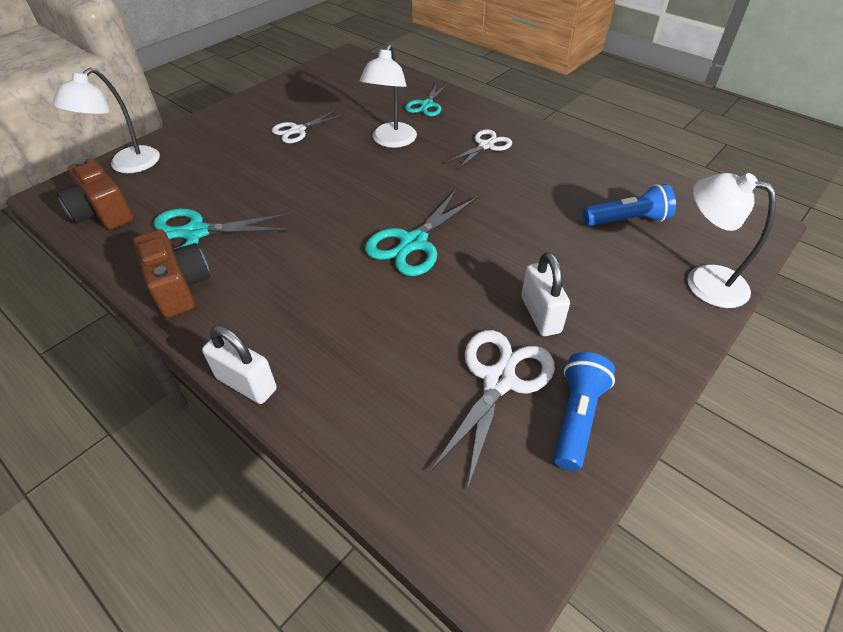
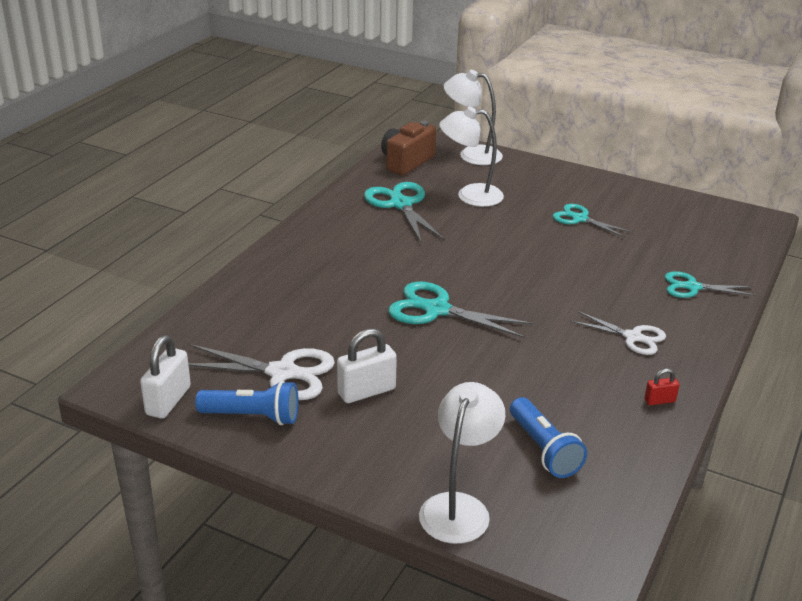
camera: 75 degrees right, 15 degrees down
brown camera [133,229,210,318] -> none
white padlock [202,325,277,404] -> white padlock moved to [140,335,191,419]
white scissors [272,110,344,143] -> turquoise scissors [553,204,633,238]
white lamp [360,45,417,148] -> white lamp moved to [439,107,504,207]
none -> red padlock [644,368,679,405]

